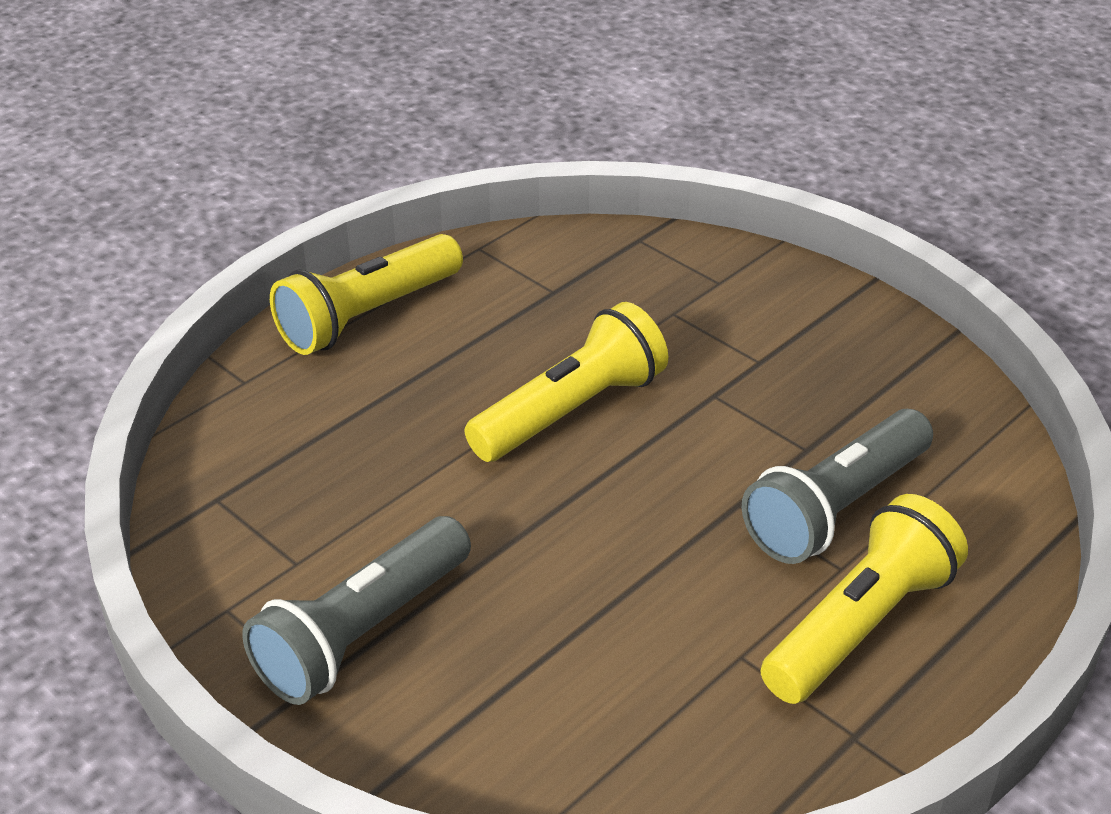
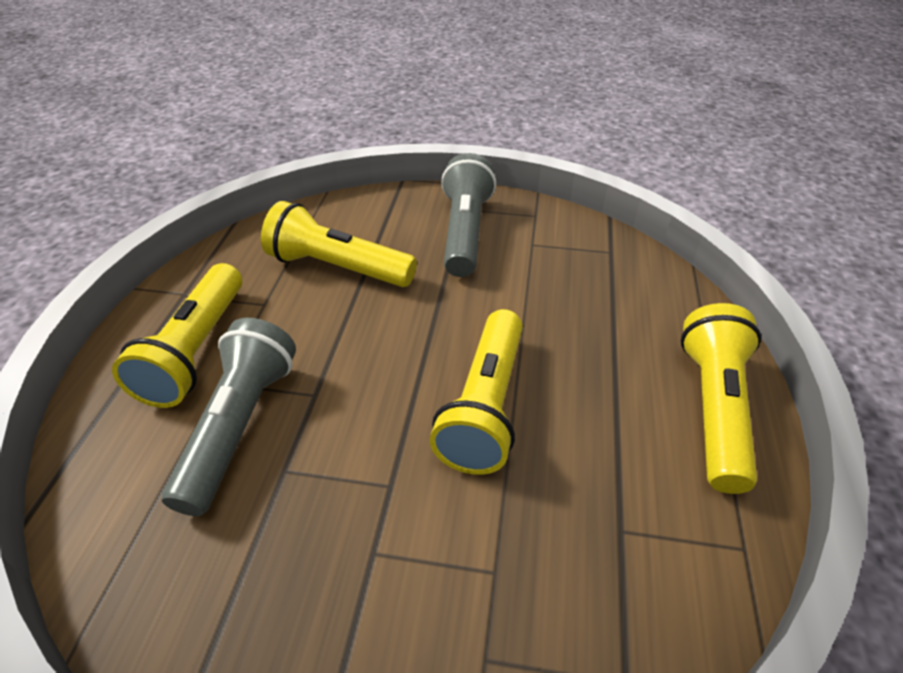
camera: 145 degrees right, 5 degrees up
none -> yellow flashlight [261,201,417,287]

